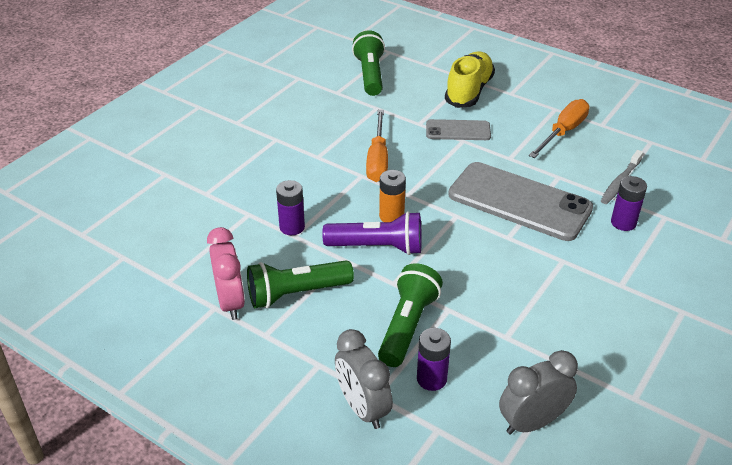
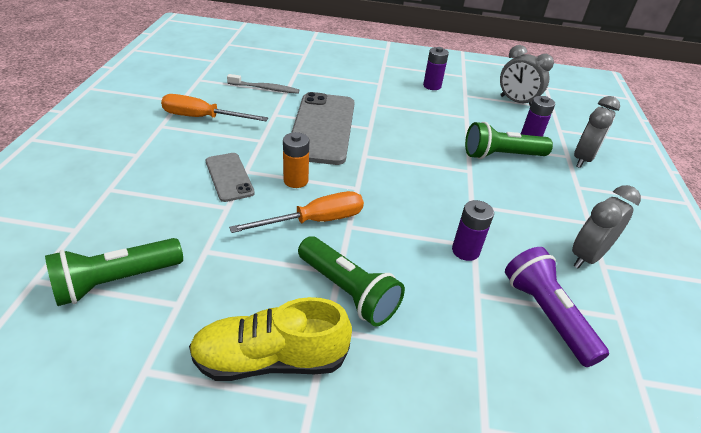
camera: 120 degrees left, 0 degrees up
pink clock [207,227,245,320] -> grey clock [572,185,641,268]
green flashlight [247,260,354,308] -> green flashlight moved to [298,236,405,327]
purple flashlight [322,211,422,255] -> purple flashlight moved to [505,247,609,367]
orange battery [379,170,406,222] -> orange battery moved to [283,132,309,188]
yellow shoe [445,51,495,108] -> yellow shoe moved to [189,297,352,381]
purple battery [611,176,647,231] -> purple battery moved to [423,47,449,90]

